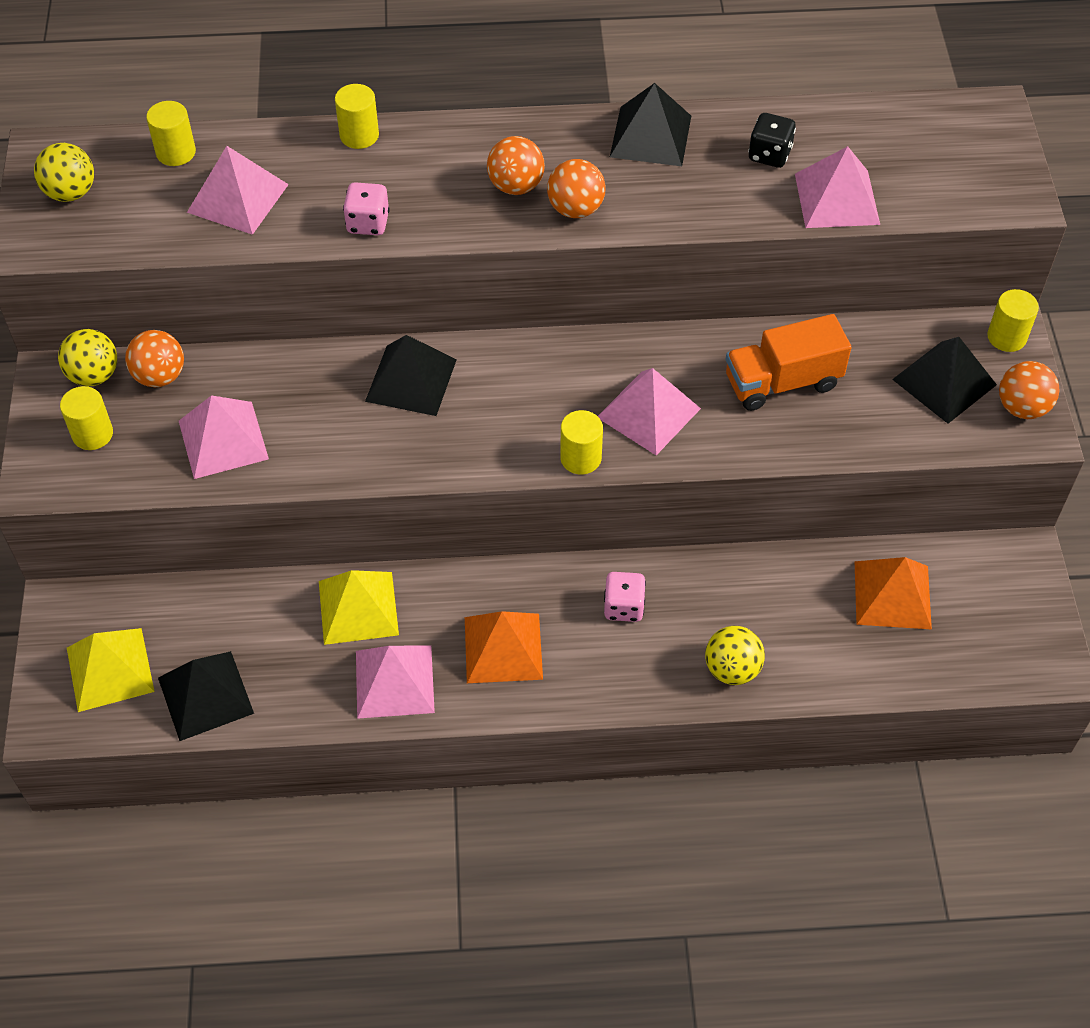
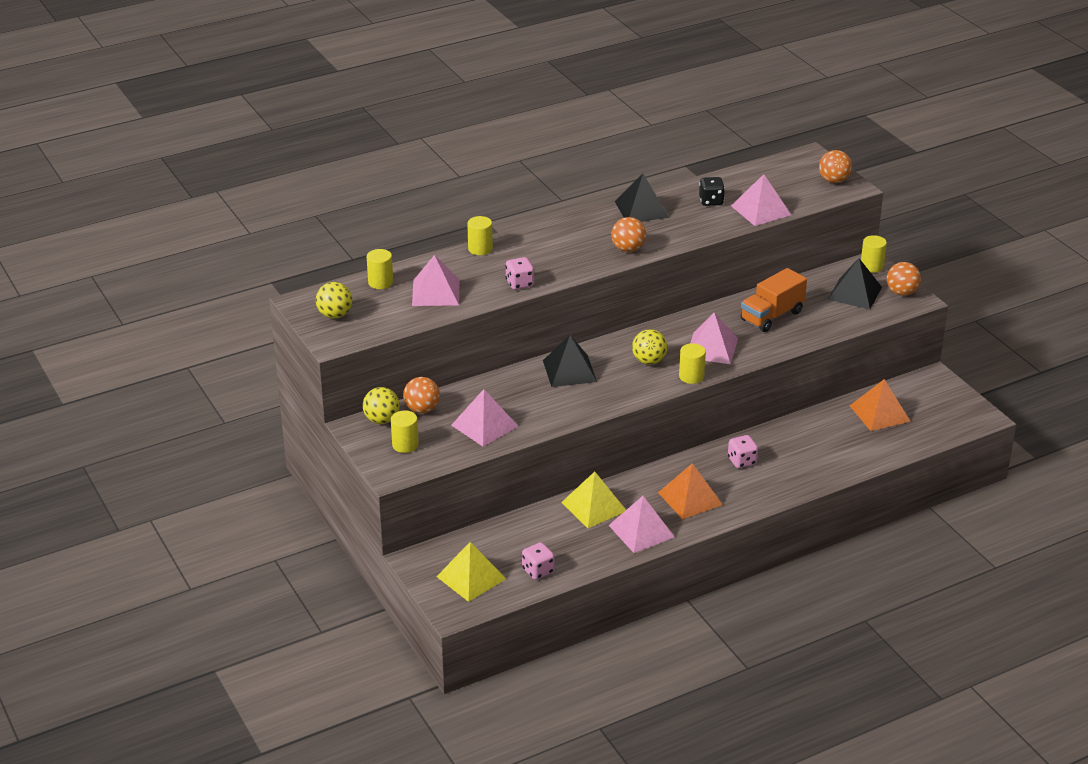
camera: 25 degrees left, 20 degrees down
black pyramid [158,651,254,741] -> pink dice [522,542,554,580]
orange ball [487,136,545,195] -> orange ball moved to [819,150,852,183]
yellow ball [705,626,765,685] -> yellow ball moved to [632,329,668,365]

